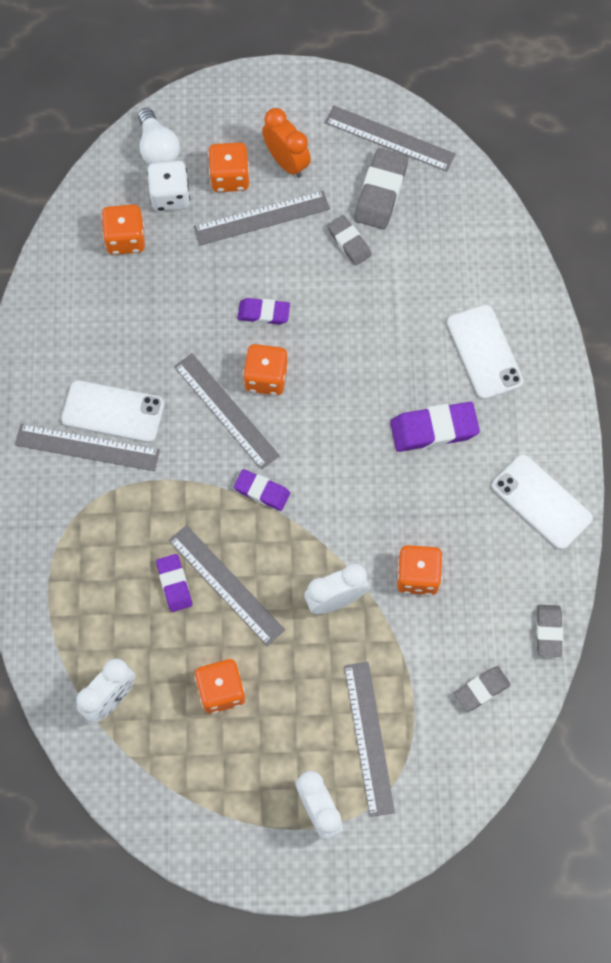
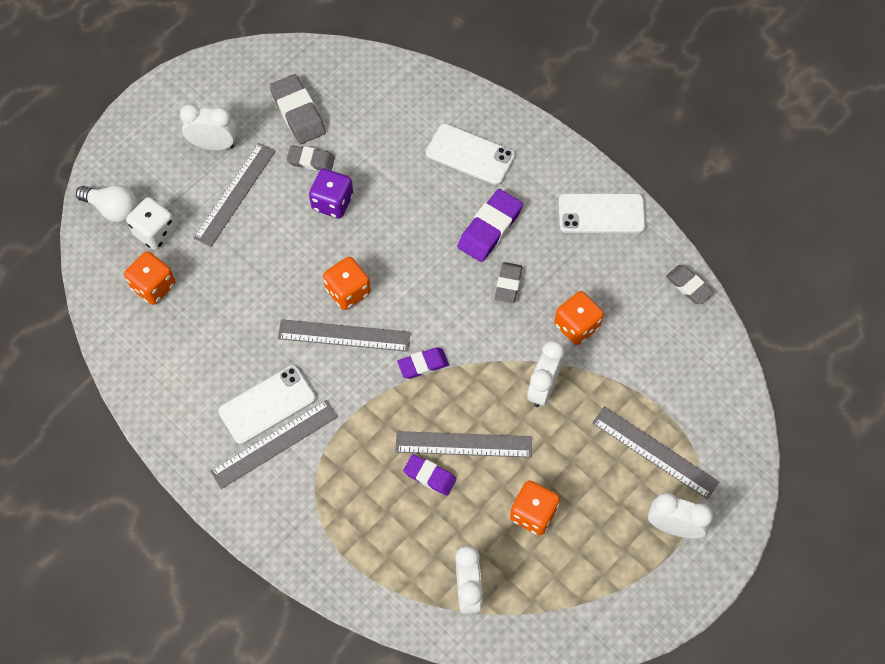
camera: 45 degrees left, 5 degrees down
orange dice [208,142,249,192] -> none
purple eraser [237,298,290,325] -> none
orange clock [262,108,311,178] -> white clock [180,104,237,151]
grey ruler [325,106,456,171] -> none
grey eraser [454,666,511,712] -> grey eraser moved to [495,262,523,303]
none -> purple dice [309,169,353,219]

